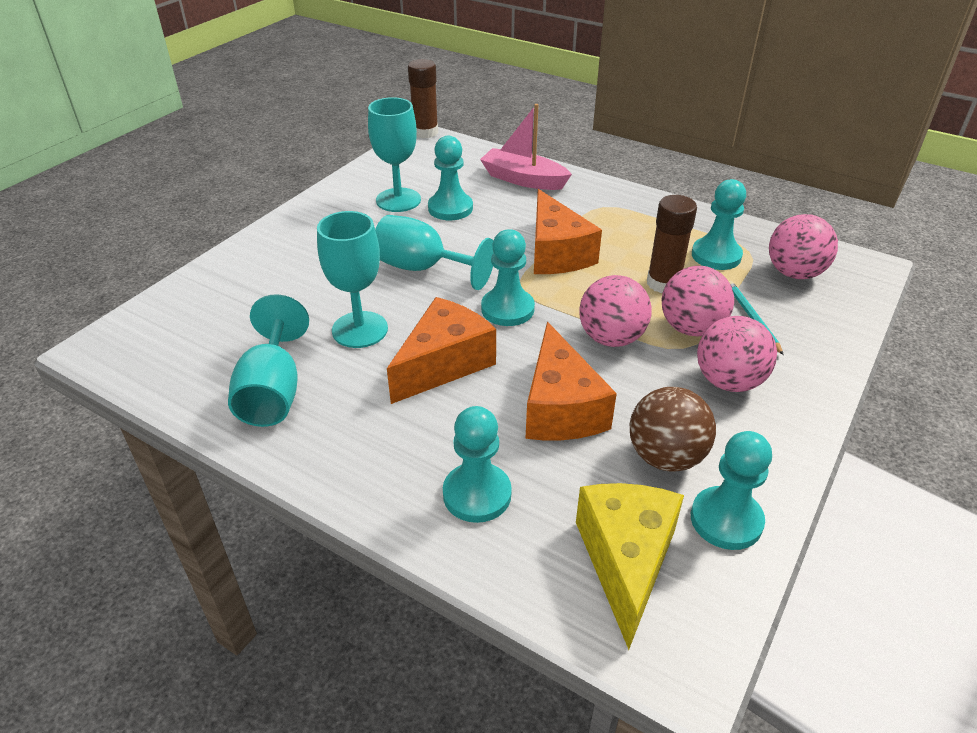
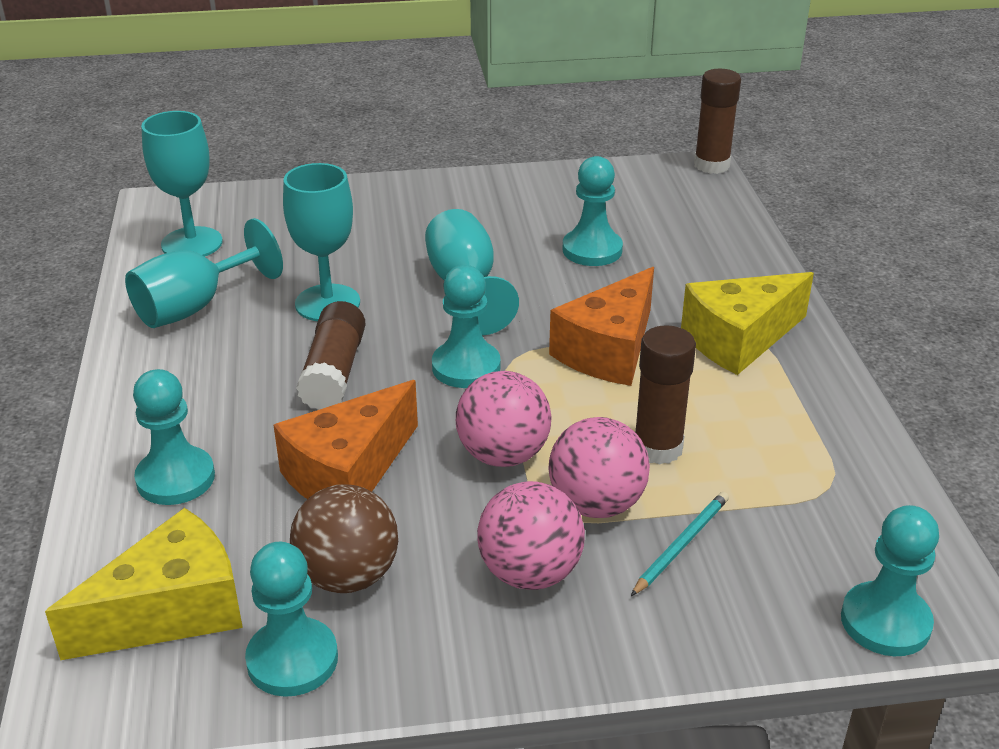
camera: 50 degrees right, 5 degrees down
turquoise goblet [368,97,421,212] -> turquoise goblet moved to [141,111,223,257]
orange cheese [387,297,496,404] -> brown glue stick [296,301,366,410]
pink boat [480,104,572,190] -> none
turquoise pawn [692,179,746,270] -> turquoise pawn moved to [841,505,939,656]
pink ball [769,214,838,279] -> none
none -> yellow cheese [681,272,814,375]

